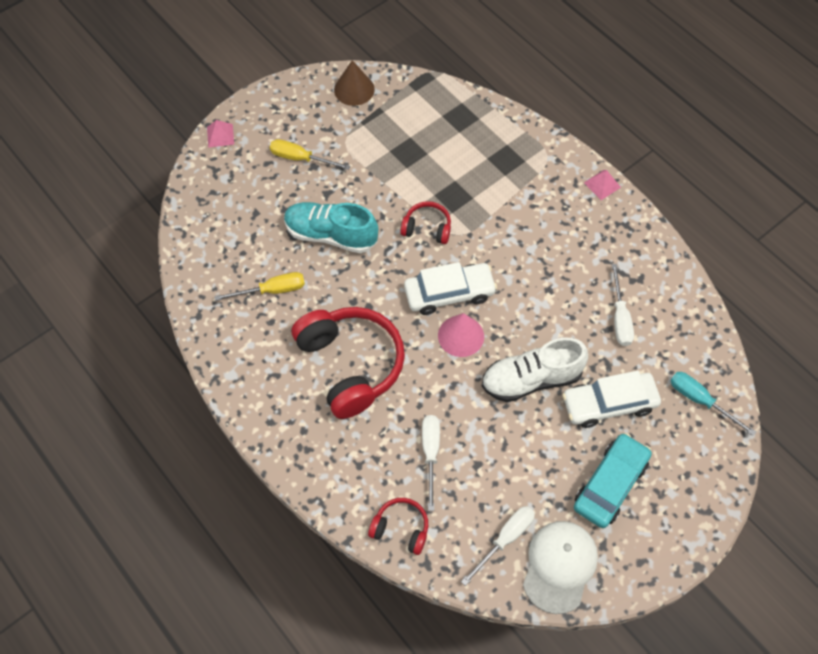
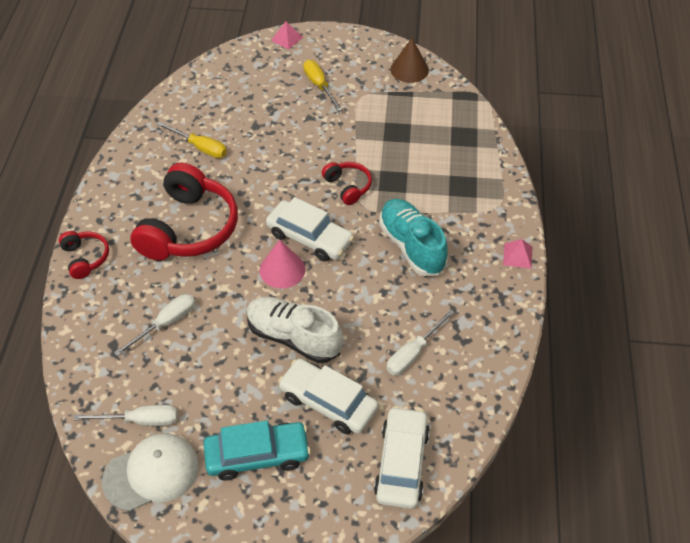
camera: 45 degrees right, 10 degrees down
turquoise shoe [284,202,378,253] -> turquoise shoe moved to [379,199,448,276]
red headphones [368,498,428,555] -> red headphones moved to [59,231,109,279]
turquoise screwdriver [670,372,756,436] -> white car [374,406,430,509]

